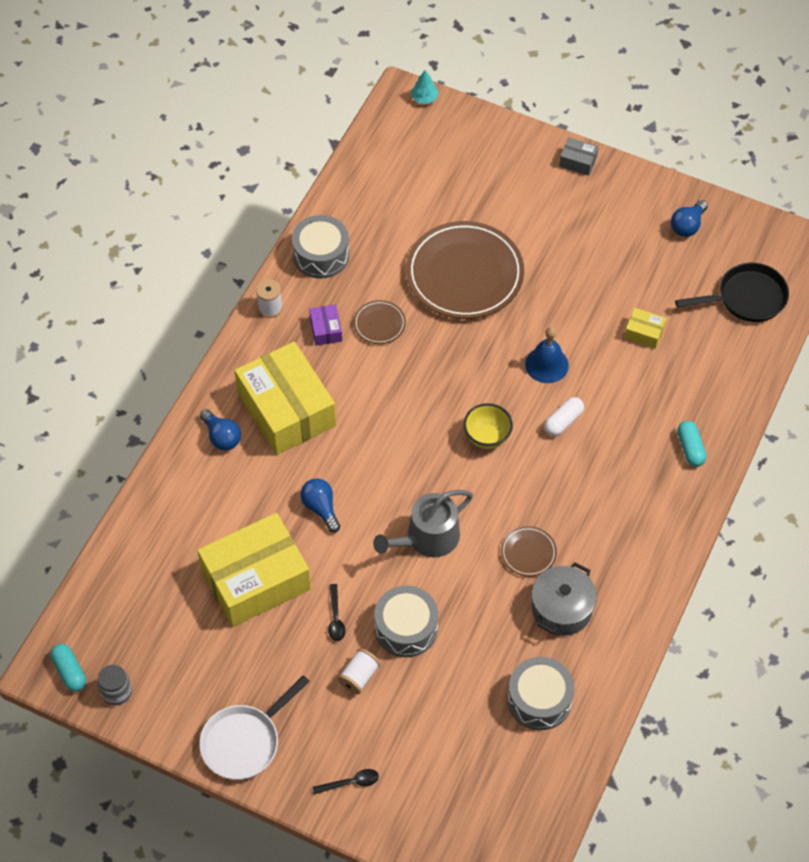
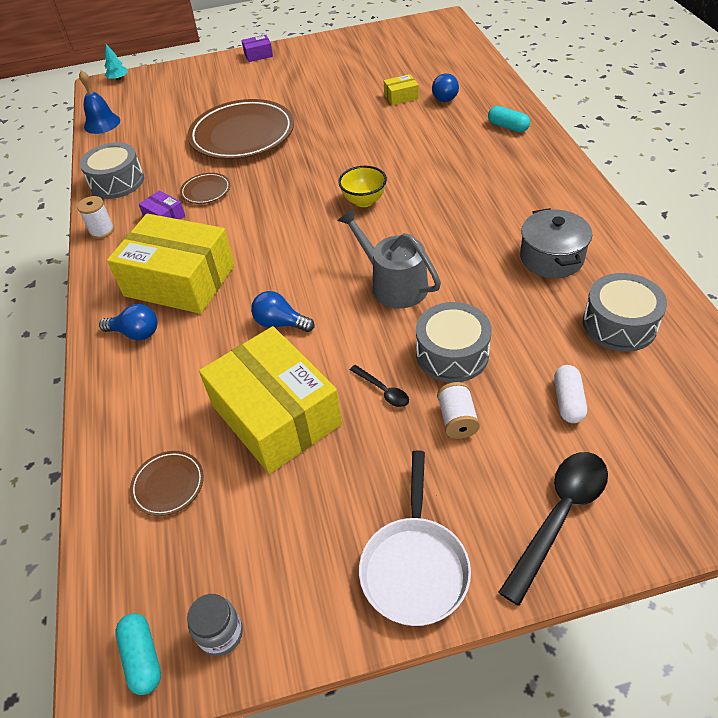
camera: 35 degrees left, 10 degrees down
turquoise capsule [51,644,86,692] -> turquoise capsule turned 45 degrees clockwise [115,613,161,695]
yellow box [197,513,311,627] -> yellow box turned 60 degrees counterclockwise [199,326,342,474]
black spoon [313,769,379,794] -> black spoon [498,452,608,606], size x2.05
grey watering can [373,490,473,557] -> grey watering can turned 120 degrees clockwise [338,208,441,308]
brown plate [501,526,557,577] -> brown plate moved to [130,451,204,516]
blue bell [525,327,569,383] -> blue bell moved to [79,70,120,134]
white capsule [544,397,584,436] -> white capsule moved to [554,365,587,423]
grey box [559,137,599,176] -> purple box [241,35,273,62]
blue light bulb [671,200,708,237] -> blue light bulb moved to [432,73,459,102]
black pan [675,263,789,322] -> none

